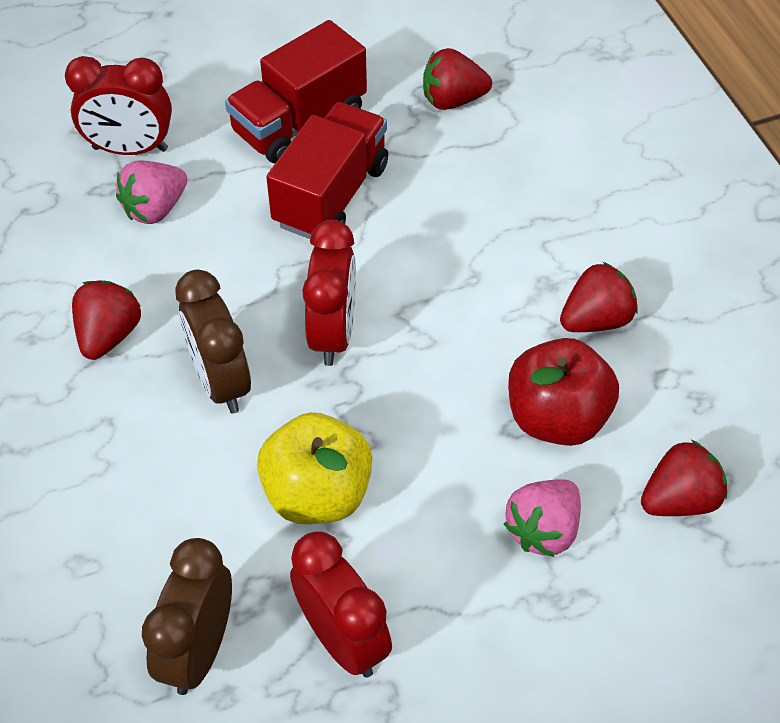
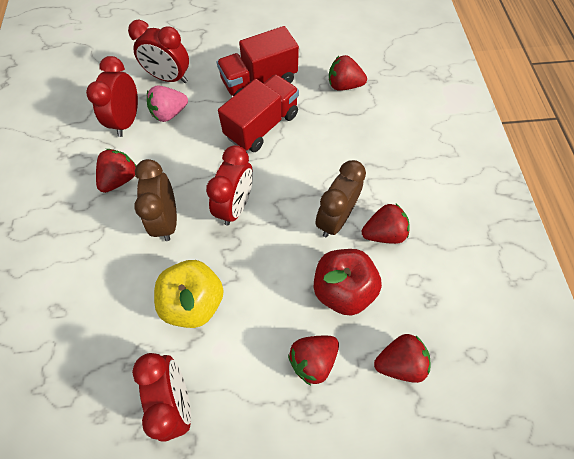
camera: 15 degrees right, 10 degrees up
brown clock [142,538,232,695] -> brown clock moved to [315,160,366,237]
pink strawberry [504,479,581,557] -> red strawberry [288,336,339,385]
none -> red clock [86,56,138,137]

